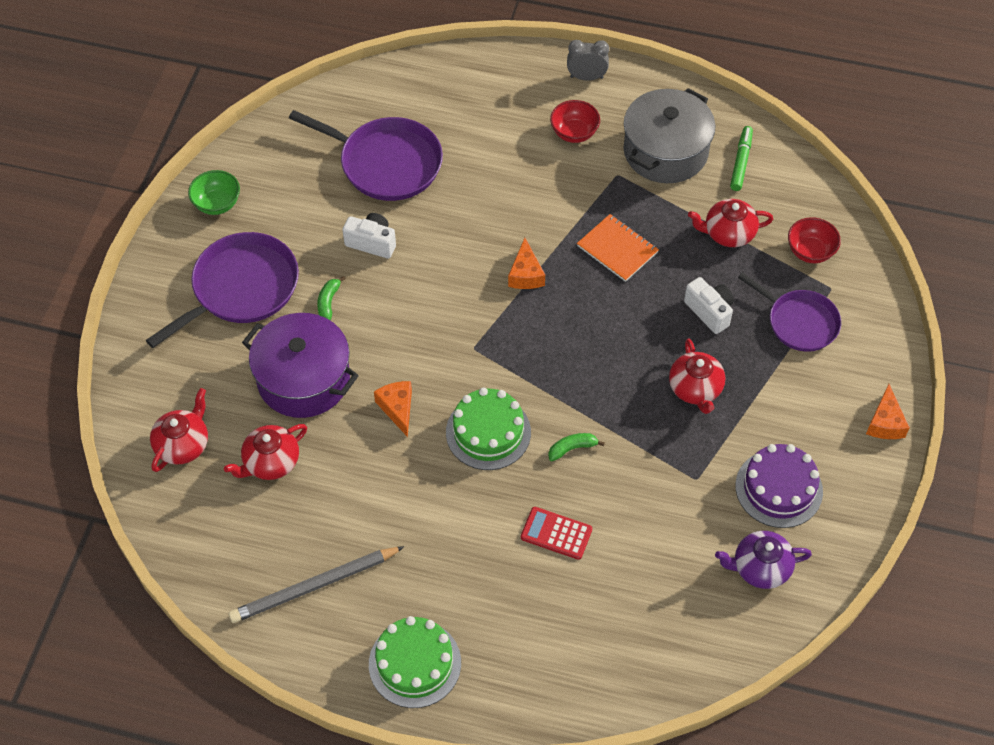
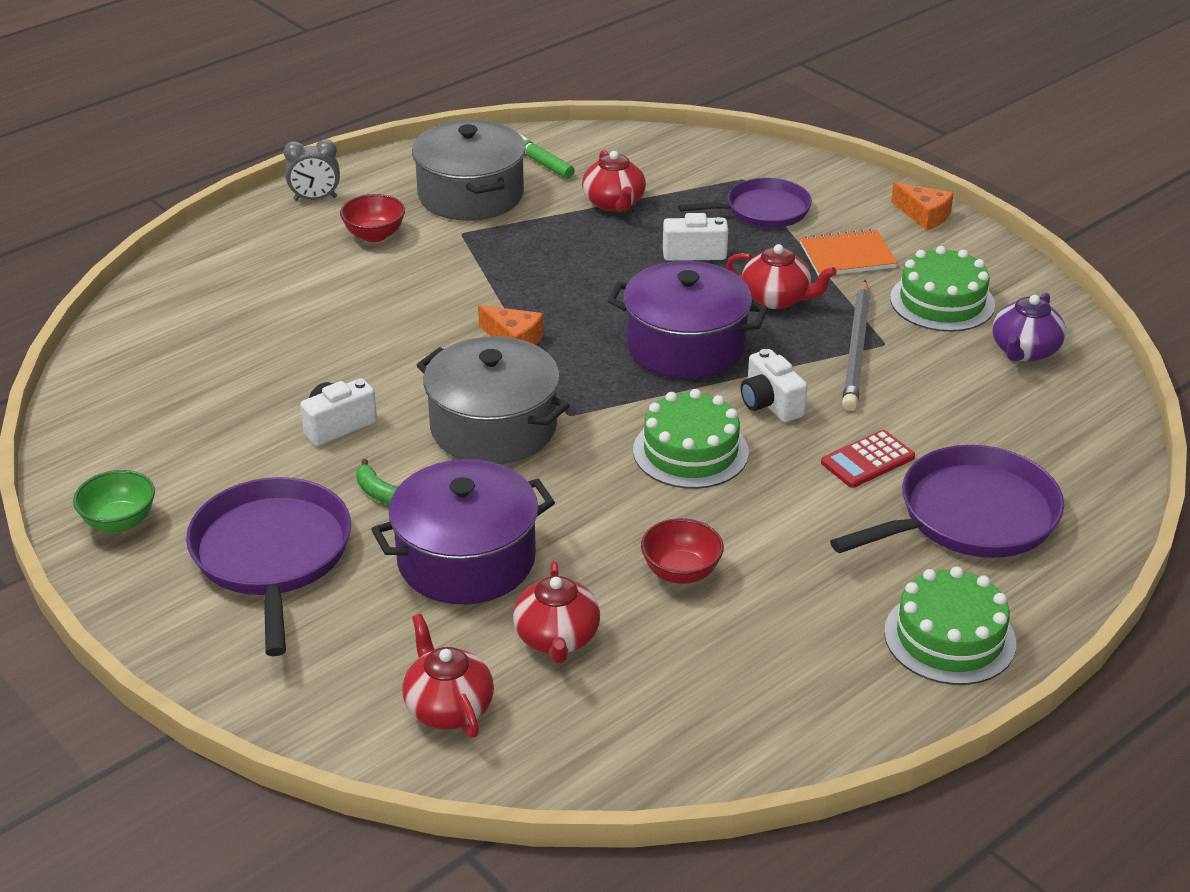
camera: 55 degrees left, 20 degrees down
grey pencil [228,546,404,623] -> grey pencil moved to [842,280,870,411]
purple pan [289,110,443,201] -> purple pan moved to [830,445,1064,558]
orange cheese [374,381,412,437] -> none
green banana [548,433,605,461] -> white camera [741,349,807,422]
grey clock [567,40,609,81] -> grey clock turned 135 degrees counterclockwise [284,139,340,201]
orange notebook [577,214,659,282] -> orange notebook moved to [800,229,898,276]
red teapot [688,199,773,247] -> red teapot turned 45 degrees counterclockwise [582,150,646,212]
purple cake [736,444,823,528] -> green cake [890,246,995,332]
red bowl [788,217,841,263] -> red bowl moved to [641,518,724,584]
none -> grey pot [417,336,570,464]
none -> purple pot [608,261,768,379]

